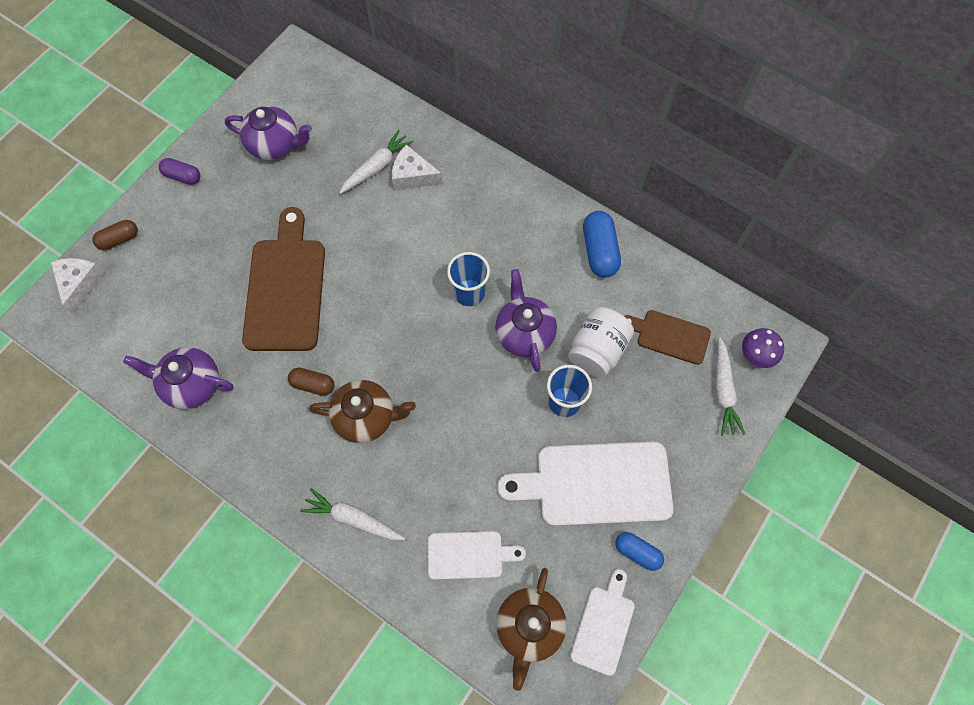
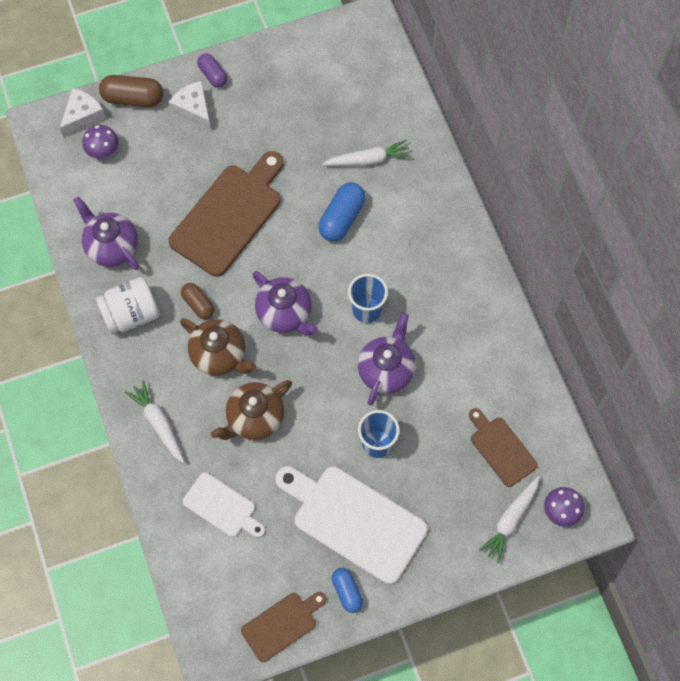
camera: 35 degrees right, 0 degrees up
brown capsule [92,220,138,250] -> brown capsule [99,75,163,107], size x1.58
purple teapot [225,106,312,160] -> purple teapot moved to [252,271,318,336]
white cheese [392,145,443,190] -> white cheese moved to [169,81,211,130]
brown teapot [496,568,567,691] -> brown teapot moved to [211,380,292,440]
white jar [568,307,634,378] -> white jar moved to [96,277,160,334]
white cutting board [570,569,635,676] -> brown cutting board [241,592,326,662]
blue capsule [583,211,621,278] -> blue capsule moved to [318,182,366,242]
none -> purple mushroom [82,125,118,159]

